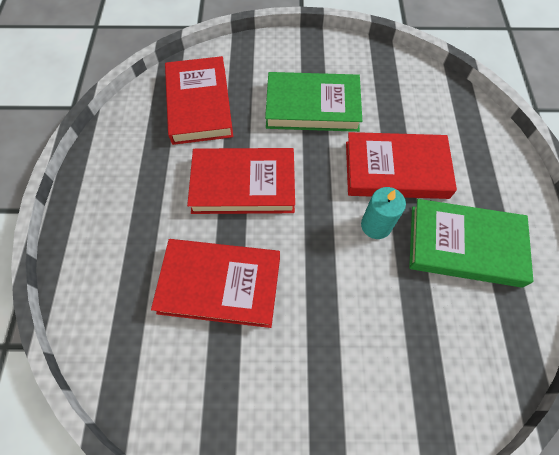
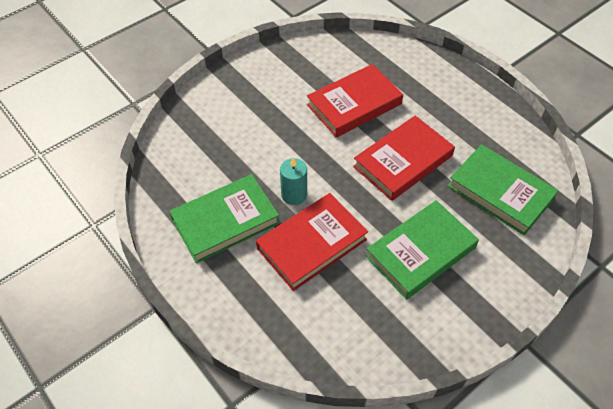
camera: 140 degrees right, 10 degrees down
red book [165,56,233,145] -> green book [448,144,558,235]

